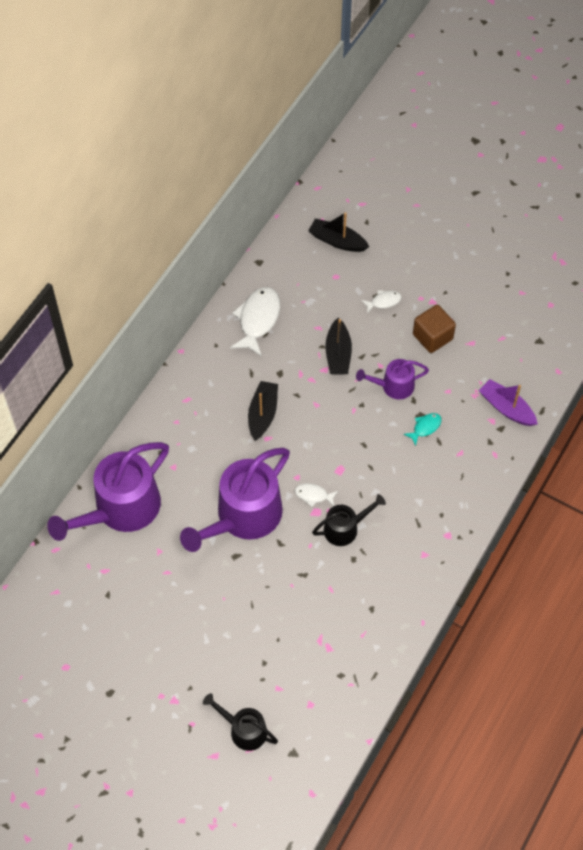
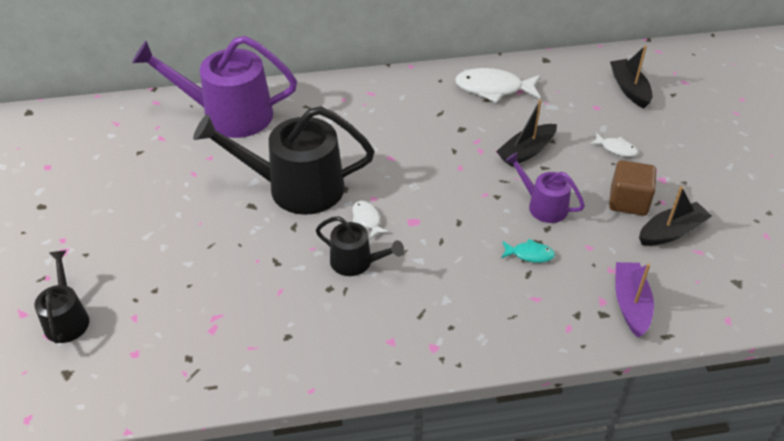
camera: 50 degrees right, 15 degrees down
purple watering can [180,448,290,552] -> black watering can [193,106,374,215]
white fish [230,287,280,357] -> white fish turned 150 degrees counterclockwise [455,68,541,103]
black boat [248,381,278,441] -> black boat moved to [639,186,712,246]

